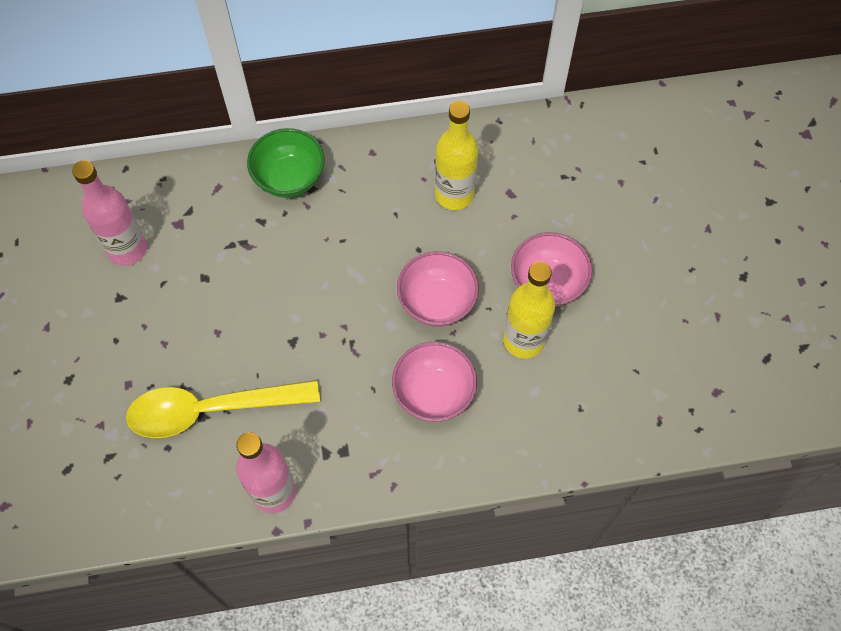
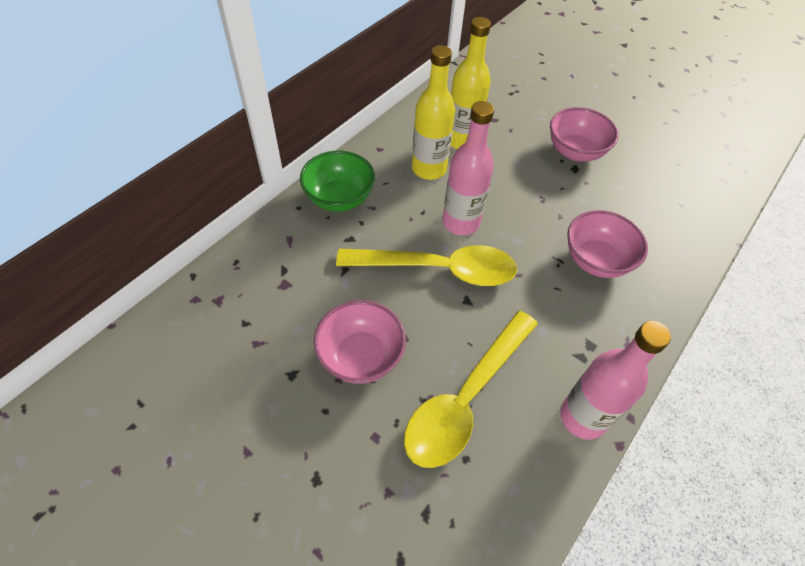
camera: 45 degrees left, 10 degrees down
pink bottle [72,160,147,266] -> pink bottle moved to [442,101,494,235]
pink bowl [397,251,479,327] -> pink bowl moved to [314,300,406,384]
yellow bottle [503,261,555,359] -> yellow bottle moved to [412,45,455,180]
none -> yellow spoon [336,245,517,286]

